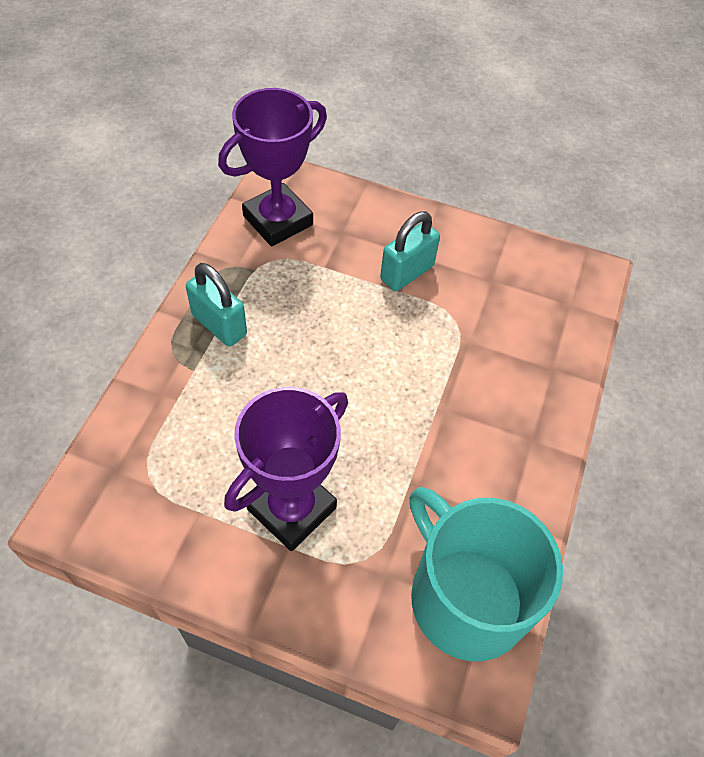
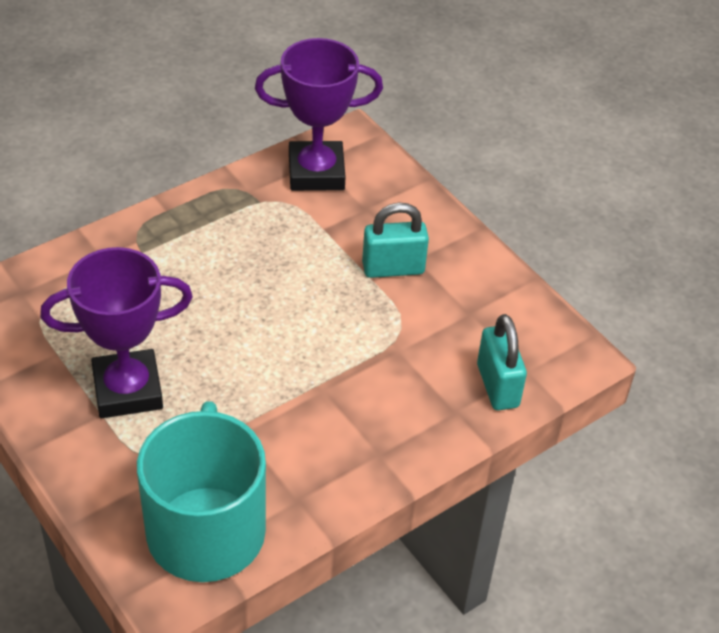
camera: 35 degrees right, 10 degrees down
turquoise padlock [186,263,247,347] -> turquoise padlock moved to [477,314,527,410]

